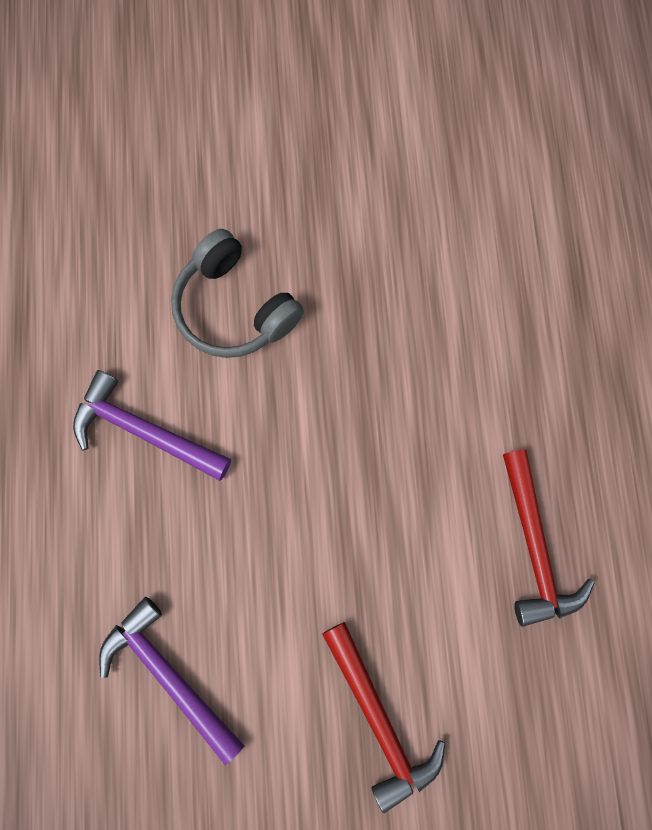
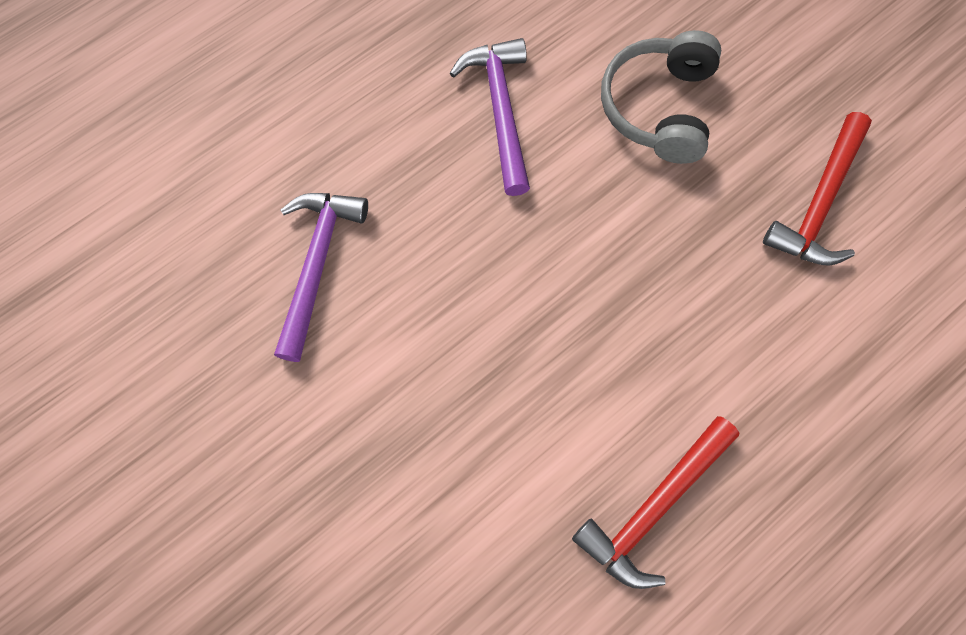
camera: 55 degrees right, 5 degrees down
red hammer [322,622,445,813] -> red hammer moved to [763,112,872,266]

